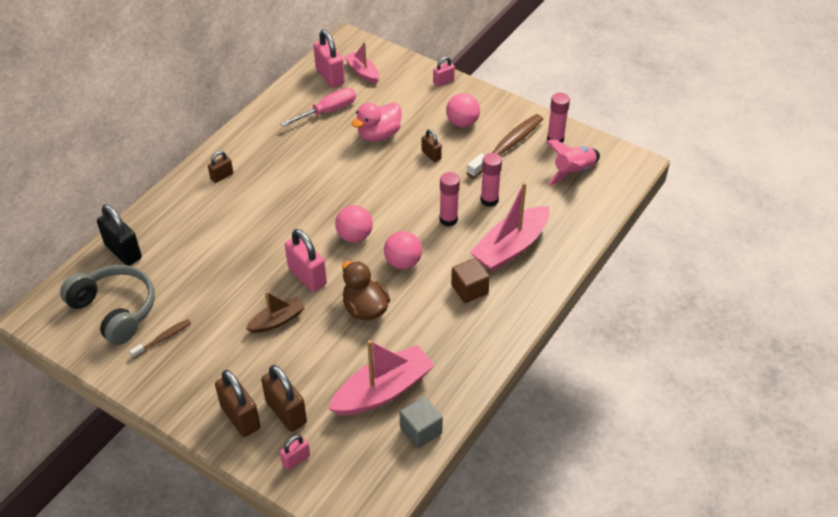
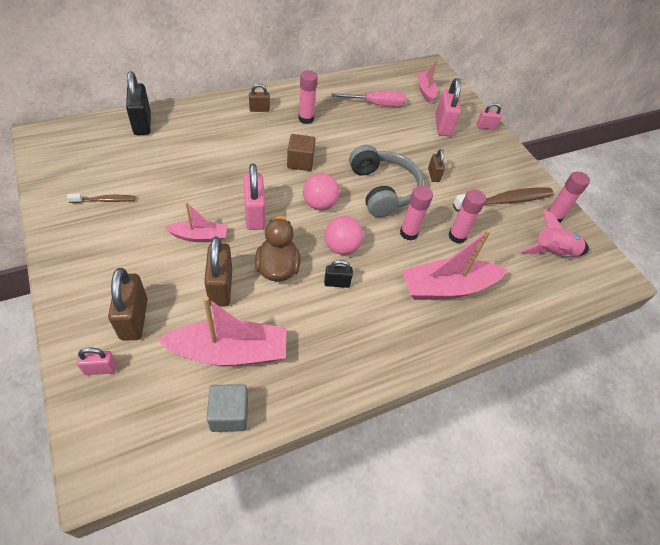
camera: 25 degrees right, 5 degrees up
grey headphones [60,265,155,345] -> grey headphones moved to [349,145,423,217]
brown padlock [215,370,260,437] -> brown padlock moved to [204,236,232,306]
brown boat [246,292,305,333] -> pink boat [165,202,227,242]
pink padlock [313,30,345,88] -> pink padlock moved to [435,78,461,136]
pink duck [352,102,402,142] -> none
pink ball [446,93,480,128] -> none
brown cube [451,258,490,303] -> brown cube moved to [287,134,315,171]
none -> pink glue stick [298,70,318,124]
none -> black padlock [324,260,353,288]

